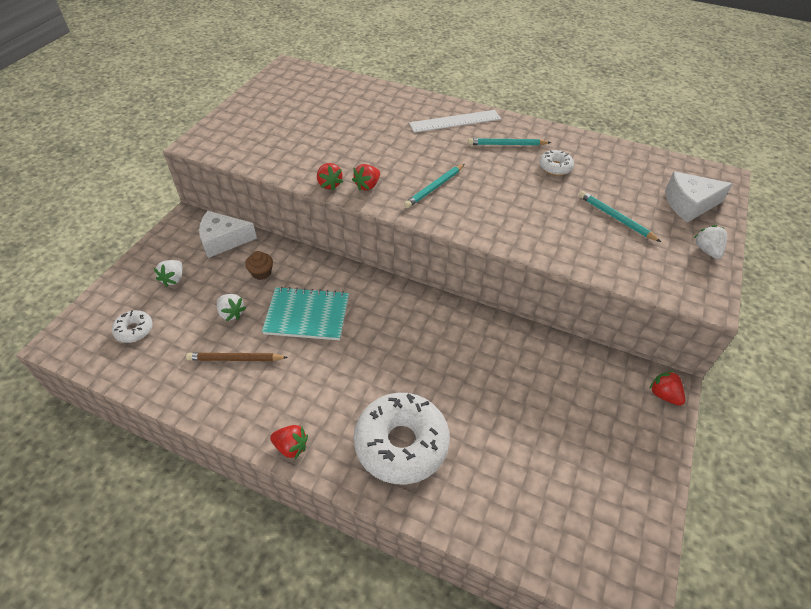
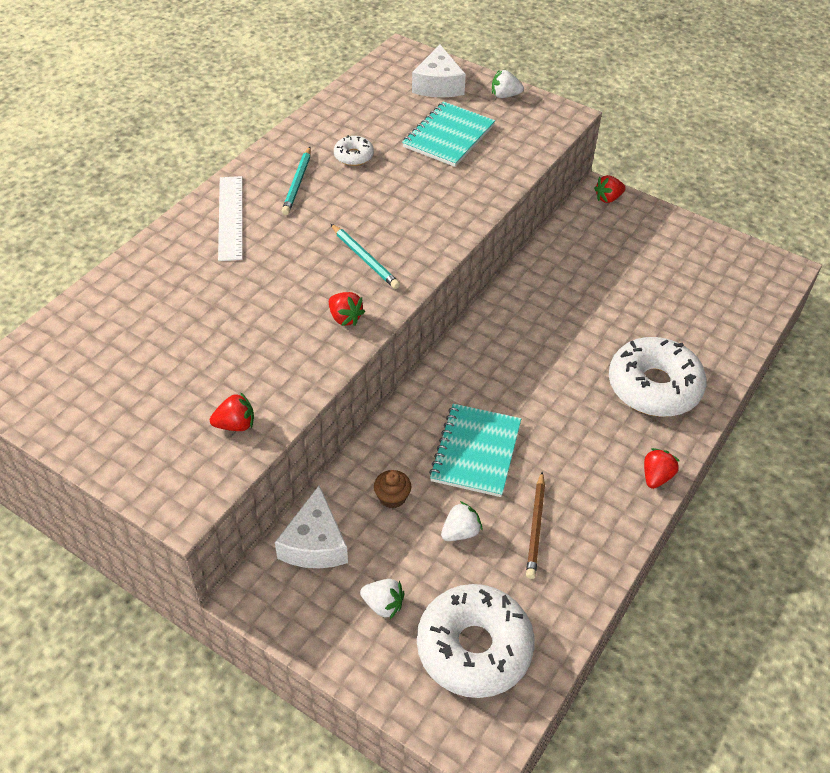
camera: 80 degrees left, 0 degrees up
white donut [112,310,153,343] -> white donut [417,584,535,698], size x2.17
red strawberry [317,163,343,191] -> red strawberry moved to [210,392,254,431]
turquoise pencil [579,191,661,242] -> turquoise notebook [402,101,495,167]

